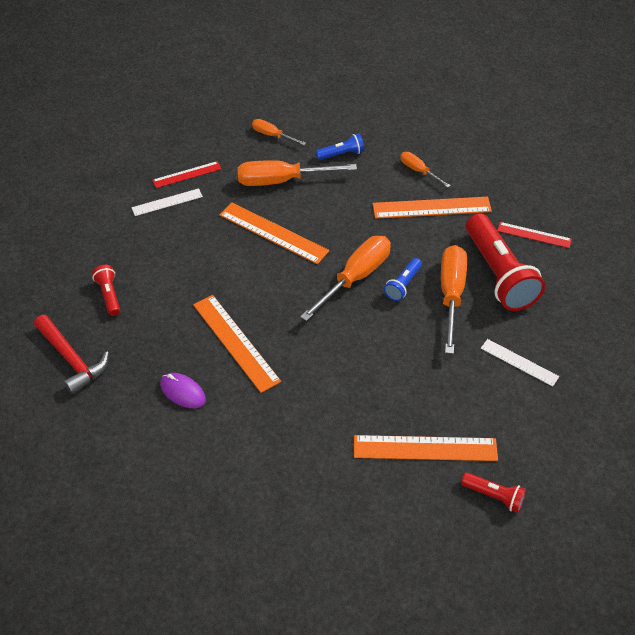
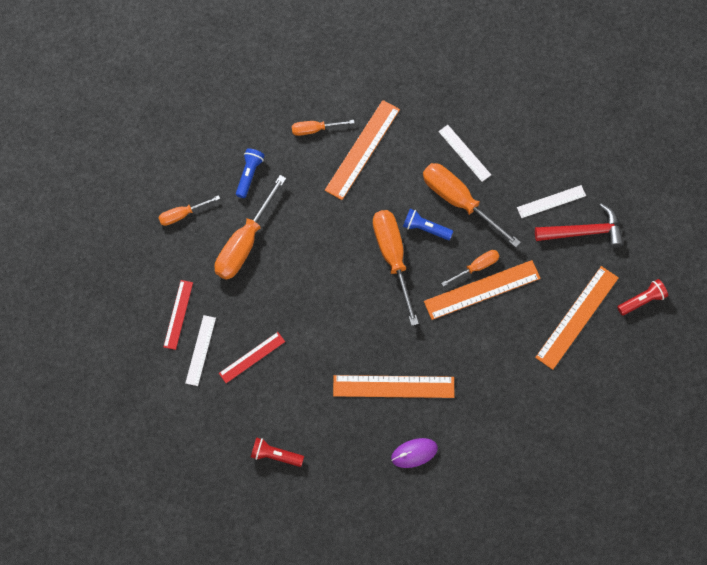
camera: 55 degrees left, 20 degrees up
red hammer [34,315,109,395] -> red hammer moved to [535,203,624,248]
orange ruler [219,202,329,264] -> orange ruler moved to [424,260,541,320]
blue flashlight [384,258,422,301] -> blue flashlight turned 135 degrees clockwise [403,209,453,240]
red flashlight [466,213,545,311] -> white ruler [438,125,491,182]
red ruler [497,222,572,248] -> red ruler moved to [219,332,285,383]
none -> orange screwdriver [441,250,499,287]

